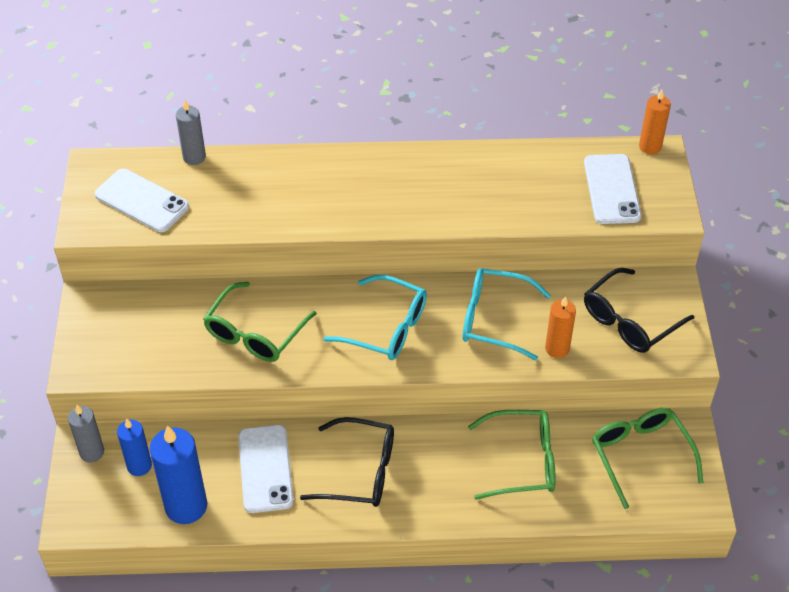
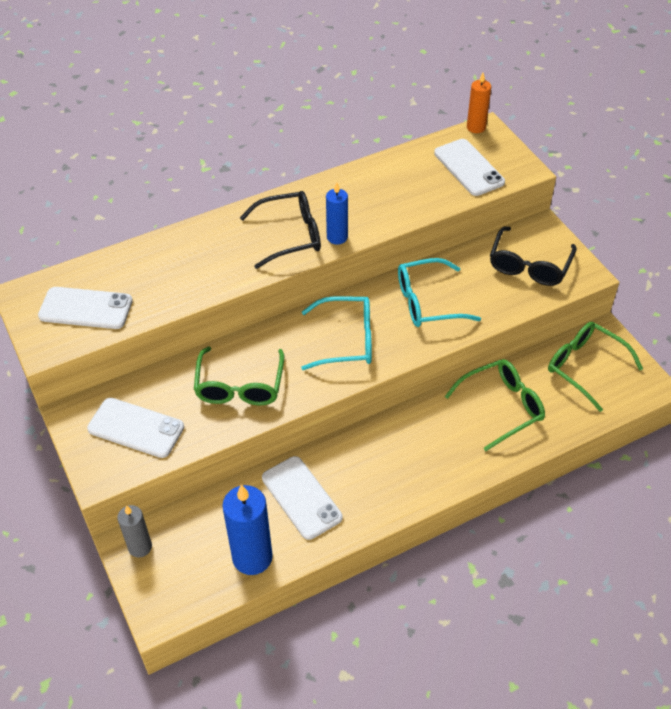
camera: 25 degrees left, 0 degrees up
blue candle [117,418,152,476] -> blue candle moved to [326,183,348,245]
grey candle [176,100,206,165] -> none
black glasses [300,417,394,507] -> black glasses moved to [240,191,321,269]
orange candle [545,296,576,358] -> none
none -> white phone [87,398,184,458]

